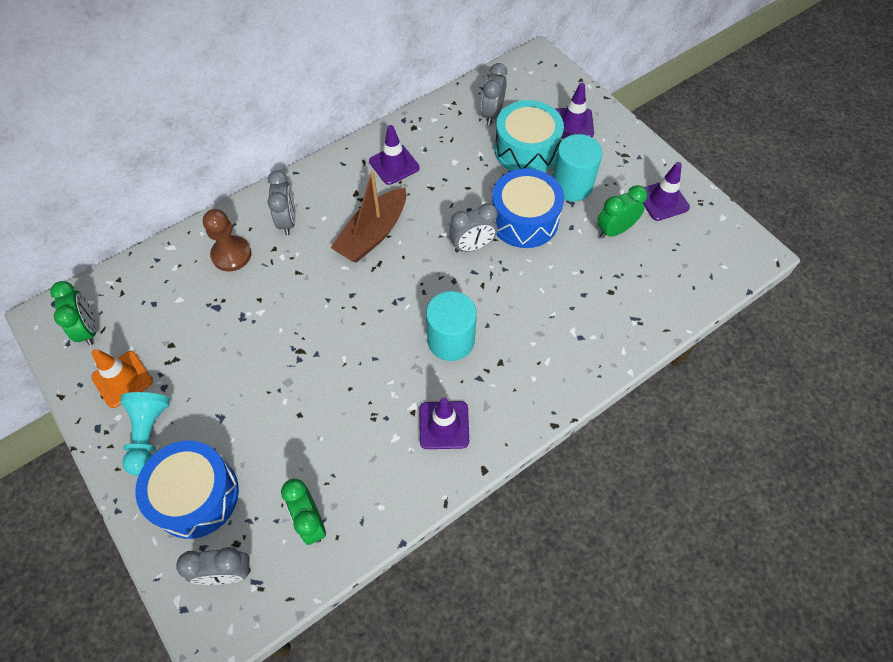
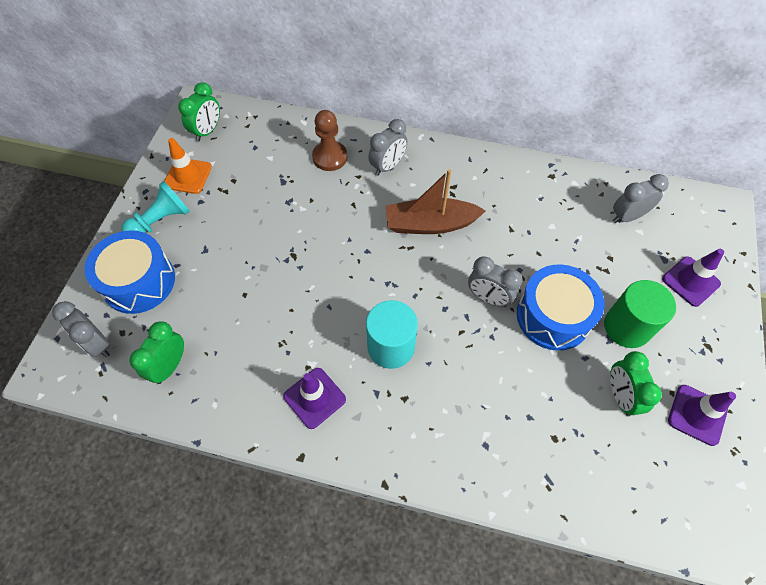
camera: 50 degrees right, 0 degrees up
purple traffic cone [369,125,420,185] -> none
turquoise drum [494,100,564,172] -> none
turquoise cylinder [552,134,603,202] -> green cylinder [604,280,676,348]
green clock [597,185,647,238] -> green clock turned 120 degrees counterclockwise [610,351,662,416]

